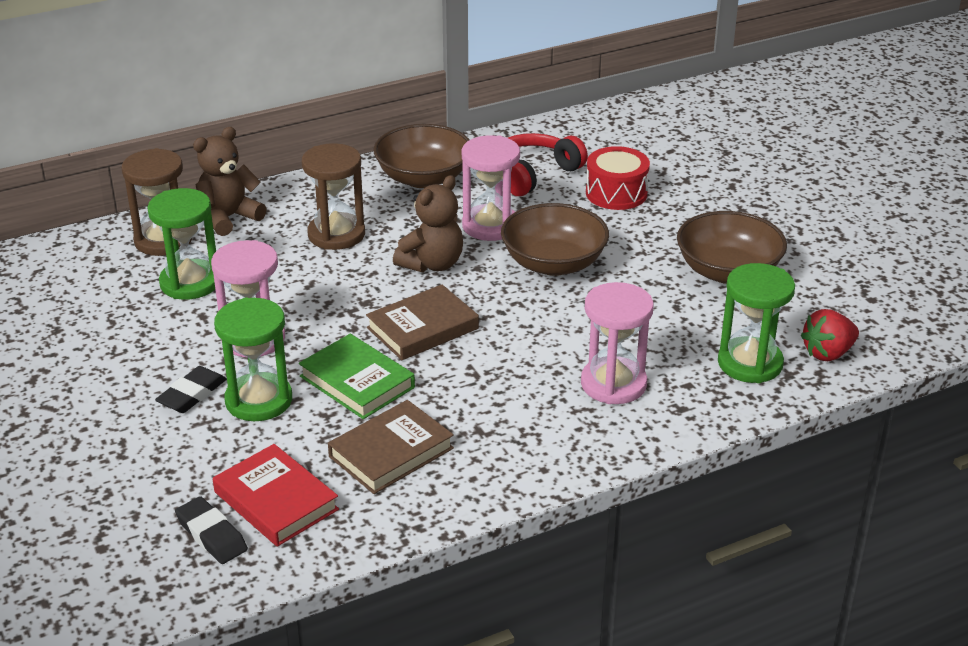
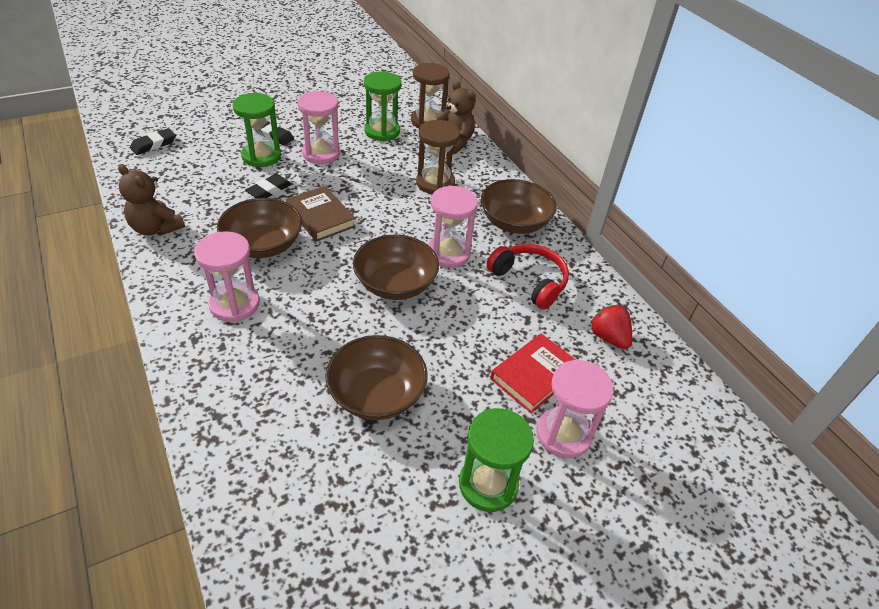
camera: 85 degrees right, 10 degrees up
red book [213,444,339,547] -> red book moved to [490,333,576,413]
green book [299,334,415,419] -> black eraser [245,174,292,198]
brown book [328,400,454,494] -> none
brown teddy bear [393,175,463,273] -> brown teddy bear moved to [118,164,185,235]
red drum [586,146,650,210] -> none
green hourglass [718,263,795,383] -> green hourglass moved to [459,408,534,512]
red strawberry [801,309,859,361] -> red strawberry moved to [590,305,632,349]
none -> brown bowl [217,198,302,258]
none -> pink hourglass [536,360,614,458]

